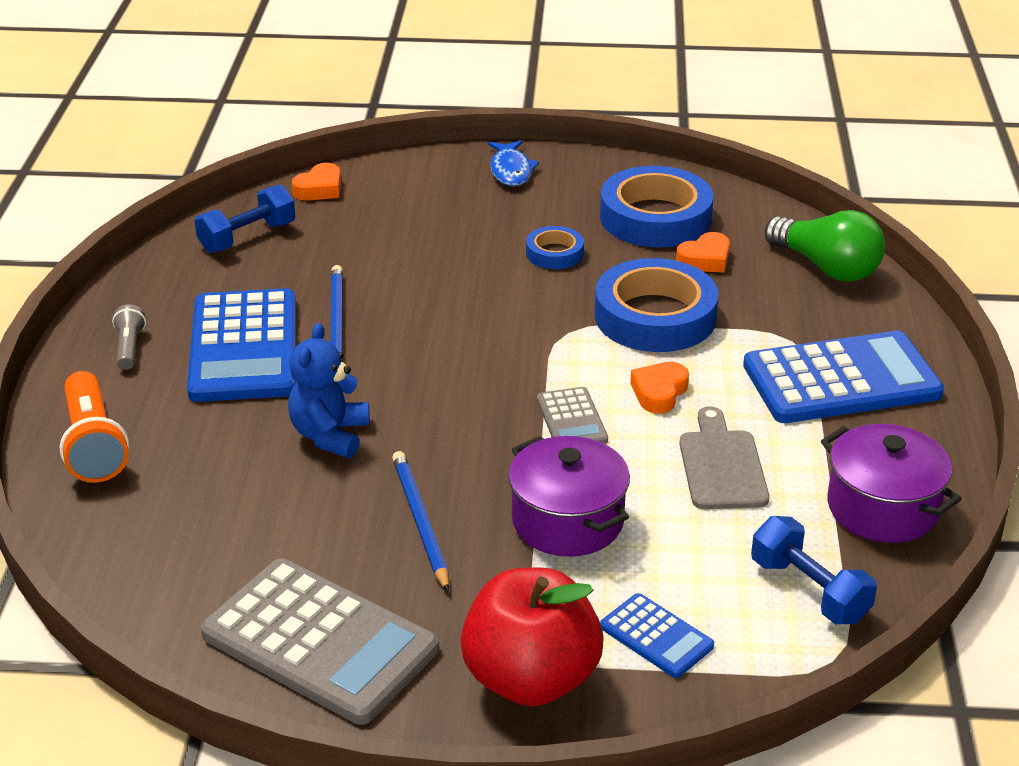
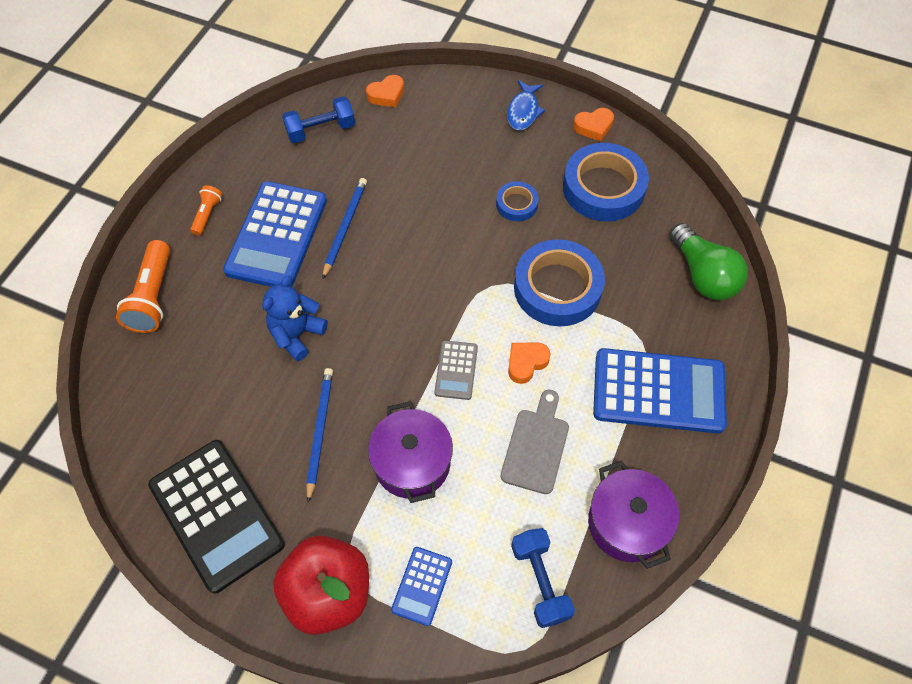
camera: 20 degrees right, 25 degrees up
grey flashlight [112,304,146,370] -> orange flashlight [190,185,222,236]
grey calculator [201,558,439,725] -> black calculator [148,440,285,594]
blue calculator [600,593,714,678] -> blue calculator turned 45 degrees clockwise [391,547,452,626]
orange heart [676,232,730,272] -> orange heart moved to [573,108,614,141]

